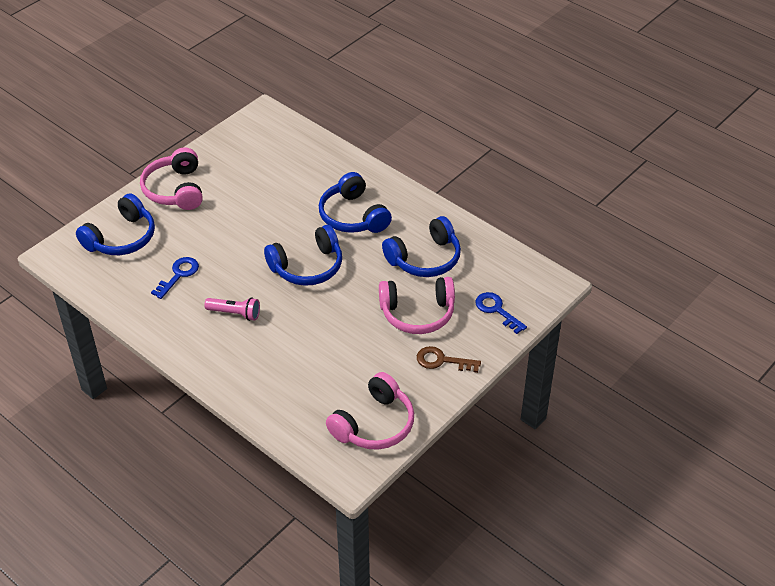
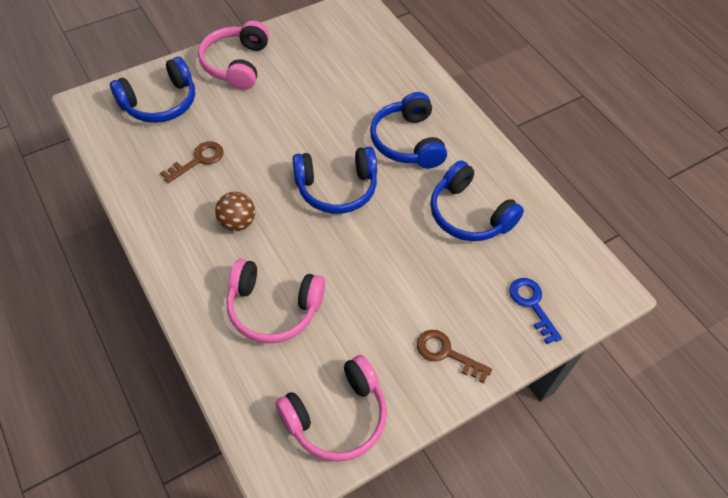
camera: 15 degrees right, 10 degrees up
blue key [151,257,199,299] -> brown key [160,141,224,183]
pink flashlight [204,298,260,321] -> brown ball [215,192,255,231]
pink headphones [379,277,455,334] -> pink headphones moved to [226,259,325,344]
blue headphones [382,216,461,277] -> blue headphones turned 60 degrees clockwise [430,160,524,241]

